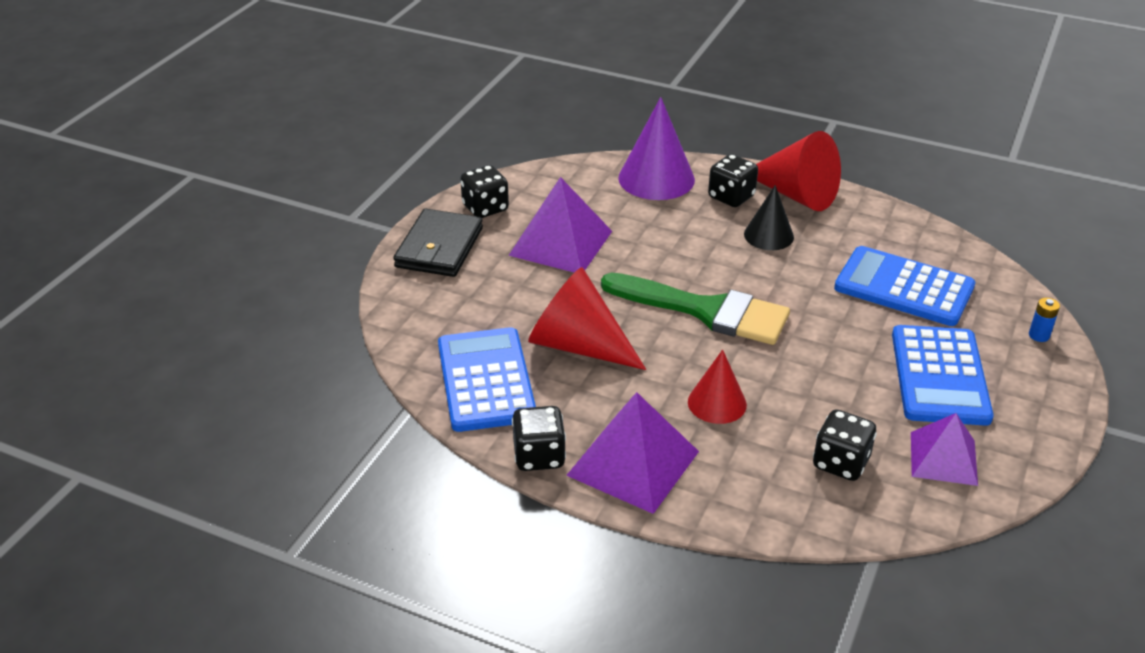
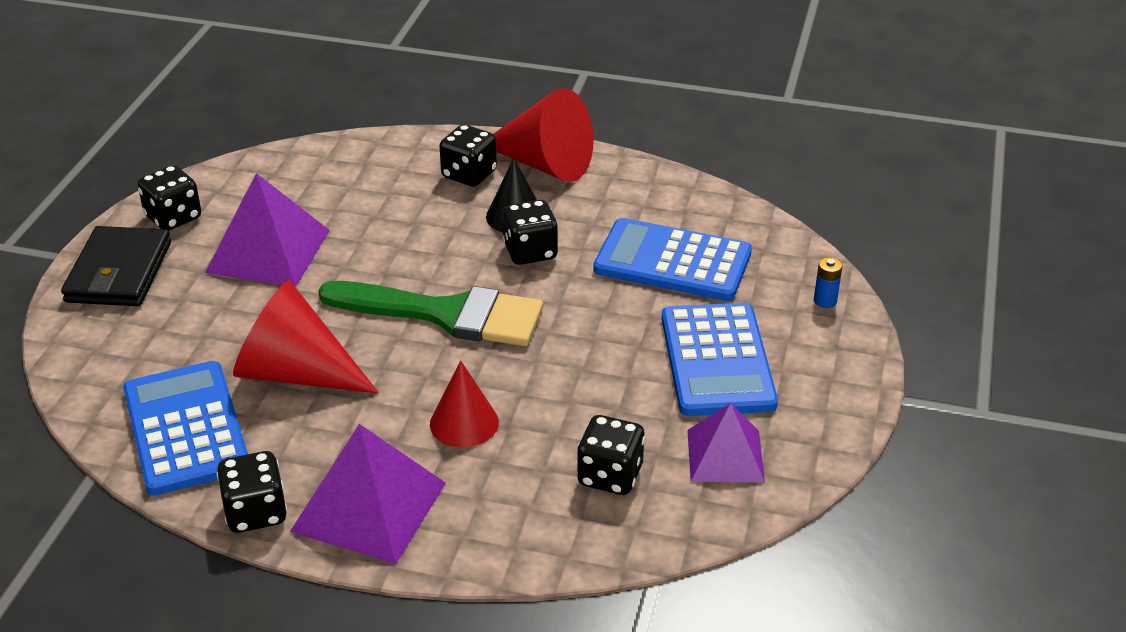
camera: 10 degrees left, 0 degrees up
purple cone [618,97,695,200] -> none
none -> black dice [502,200,558,265]

